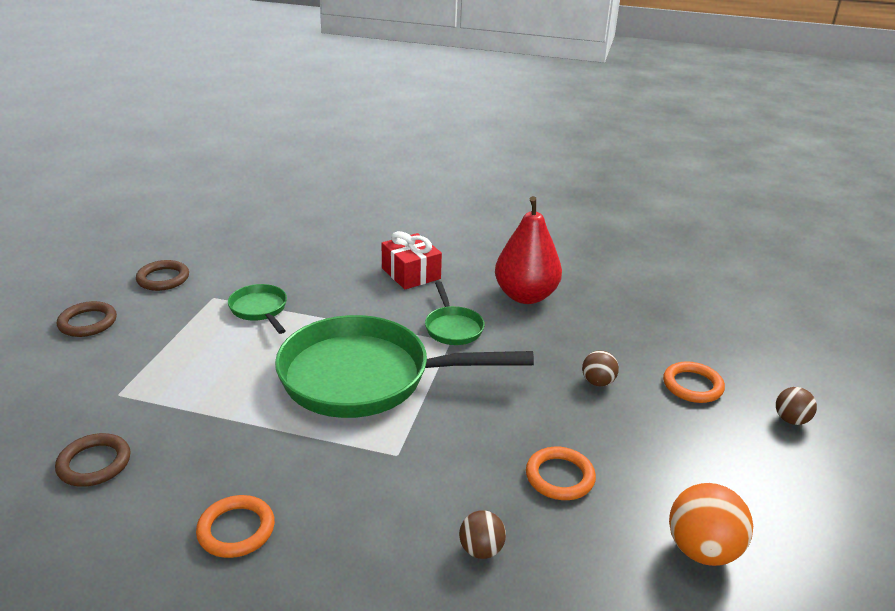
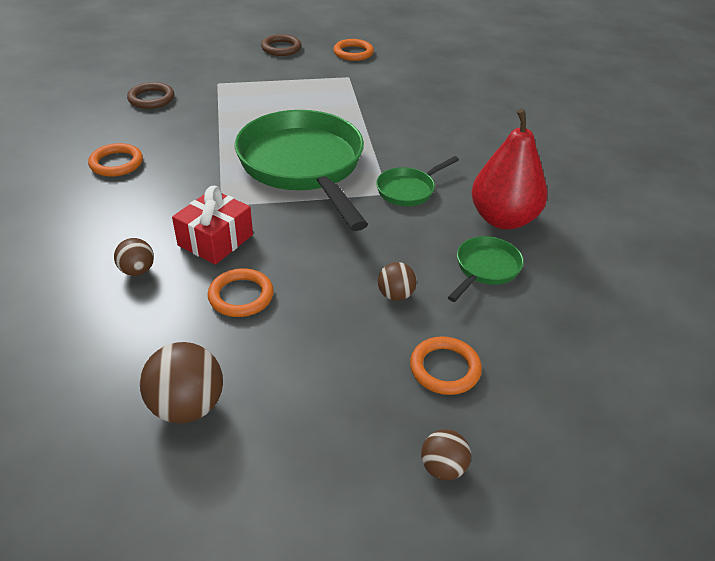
camera: 65 degrees right, 10 degrees up
brown ring [136,260,189,291] -> orange ring [334,39,374,61]
green pan [228,284,287,334] -> green pan moved to [448,236,524,302]
red gift [382,231,442,289] -> red gift moved to [172,186,253,265]
orange ball [669,483,753,566] -> brown ball [140,342,223,424]

